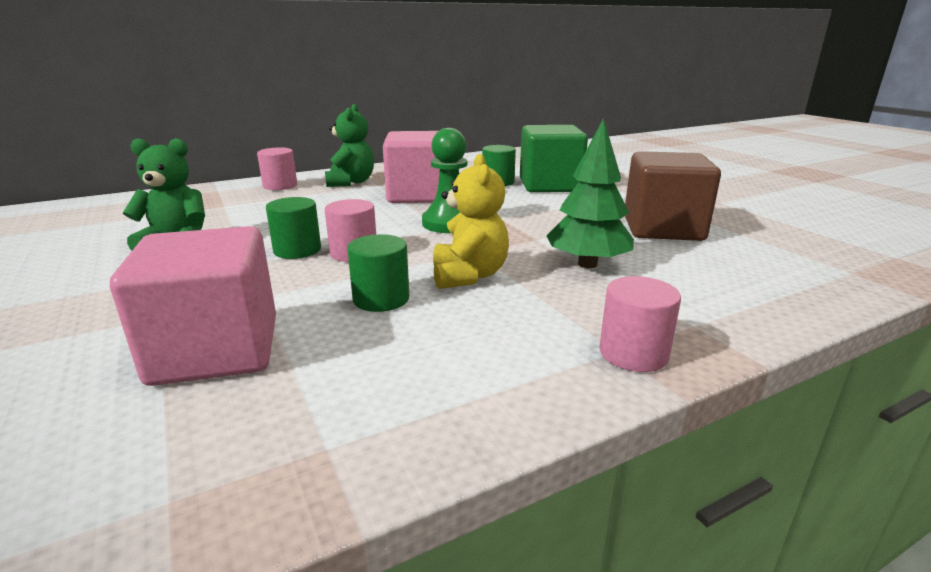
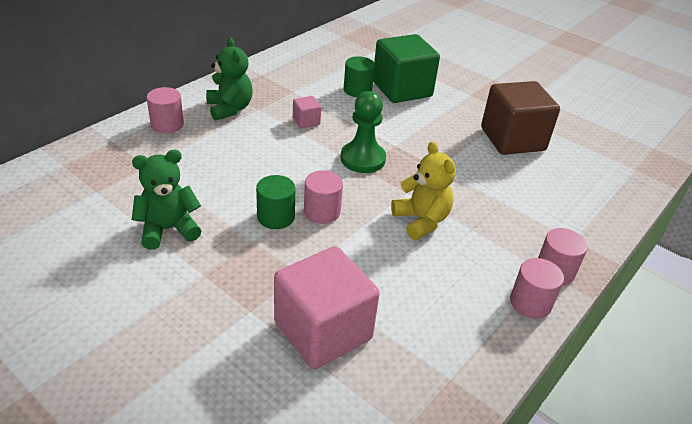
camera: 25 degrees left, 15 degrees up
green cylinder [347,234,409,312] -> none
pink cube [383,131,440,203] -> pink cube [293,96,321,128], size x0.43
green tree [546,118,634,268] -> none
none -> pink cylinder [510,258,564,319]

